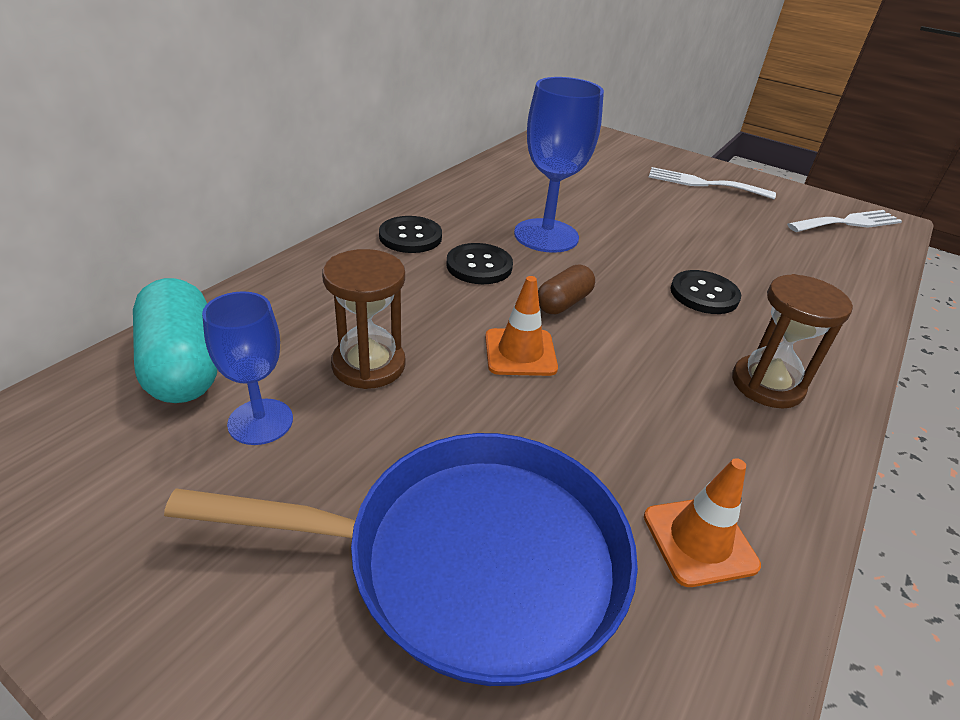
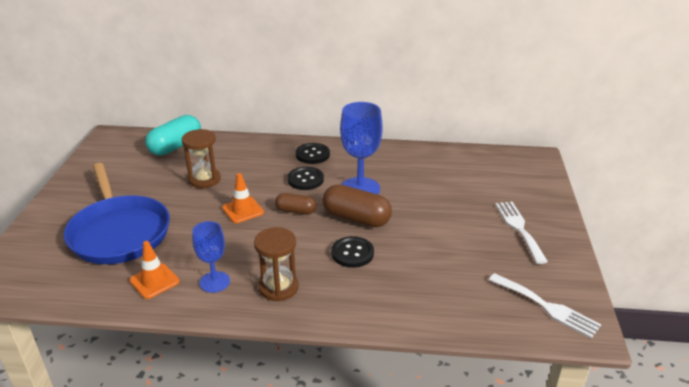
camera: 65 degrees right, 5 degrees down
blue goblet [202,291,293,445] -> blue goblet moved to [192,221,230,293]
none -> brown capsule [322,184,392,227]

